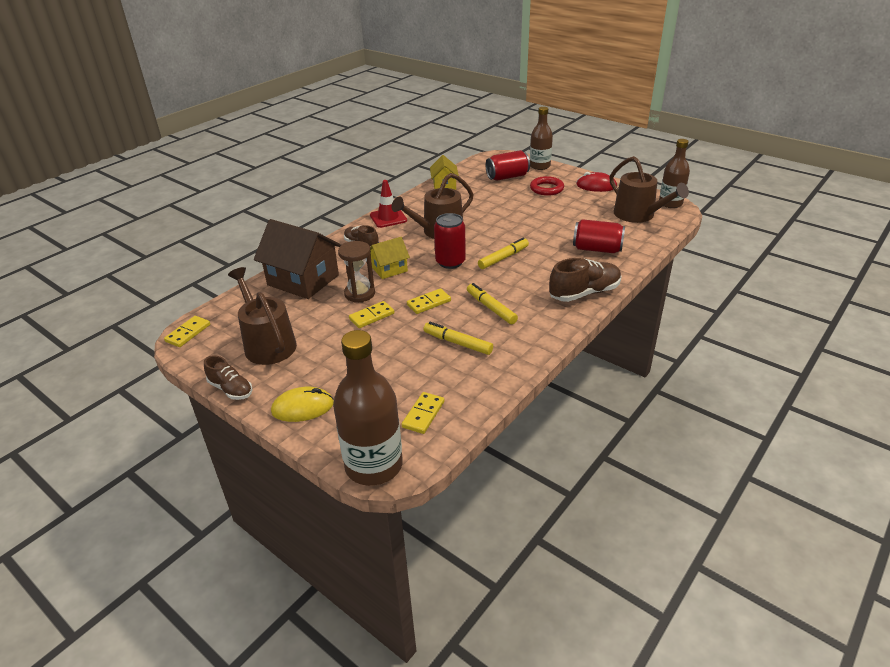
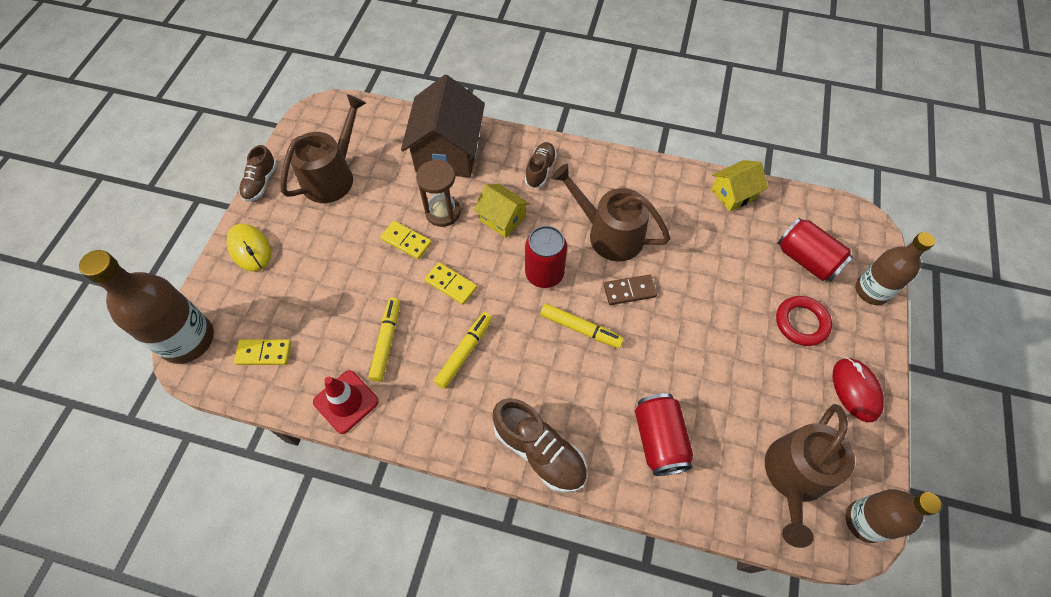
camera: 65 degrees right, 25 degrees up
yellow domino [164,316,210,347] -> none
red traffic cone [370,180,407,228] -> red traffic cone moved to [313,370,379,434]
none -> brown domino [604,275,657,305]

